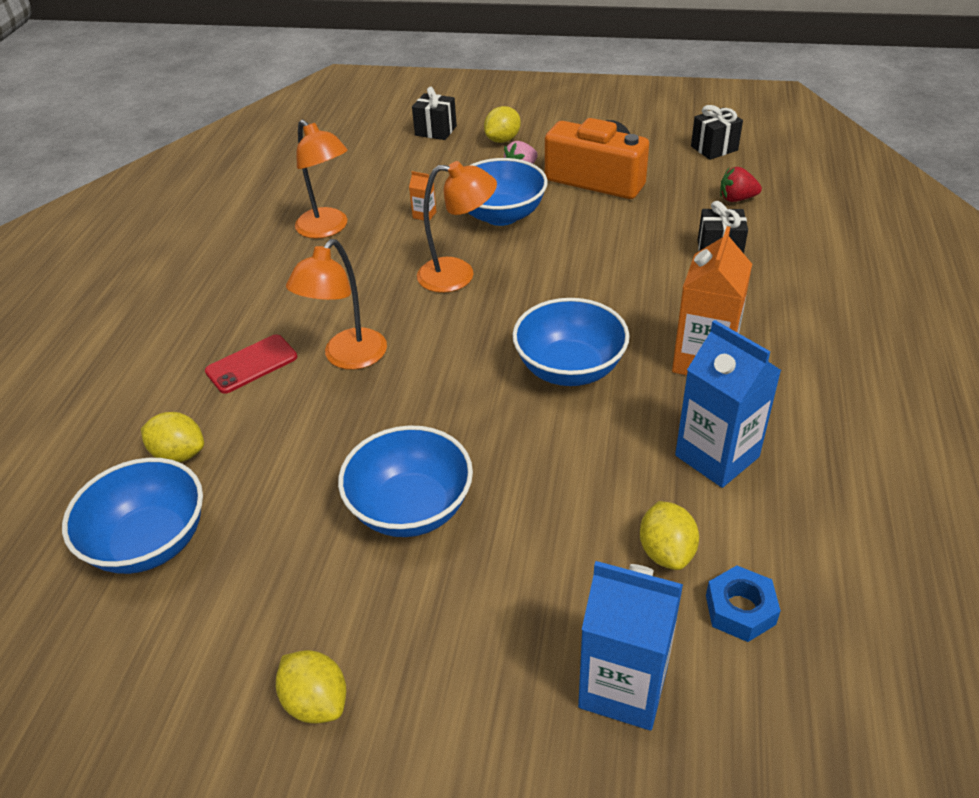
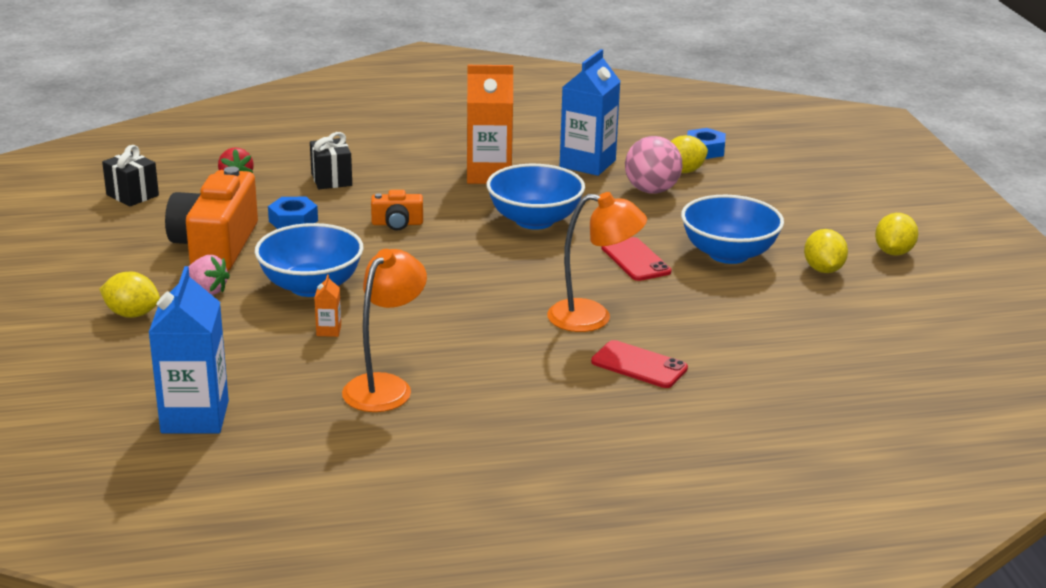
camera: 115 degrees left, 15 degrees down
blue bowl [62,458,203,574] -> none
yellow lemon [141,412,204,462] -> yellow lemon moved to [804,229,848,273]
black gift [412,87,457,140] -> none
orange lamp [417,161,497,293] -> none
blue carton [578,561,683,730] -> blue carton moved to [148,266,229,433]
none -> blue nut [268,197,318,229]
none -> orange camera [371,190,423,231]
none -> red phone [601,237,672,281]
none -> pink ball [625,136,682,194]

